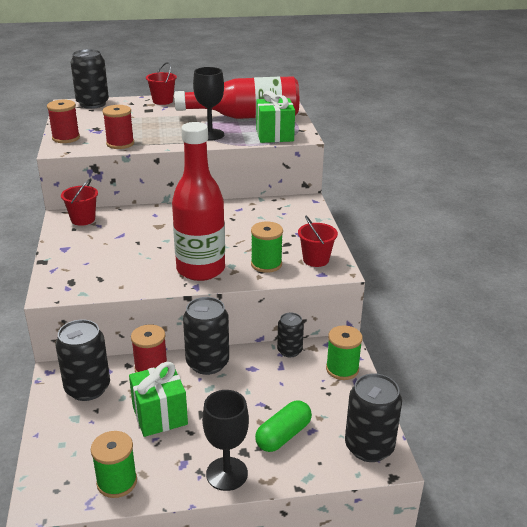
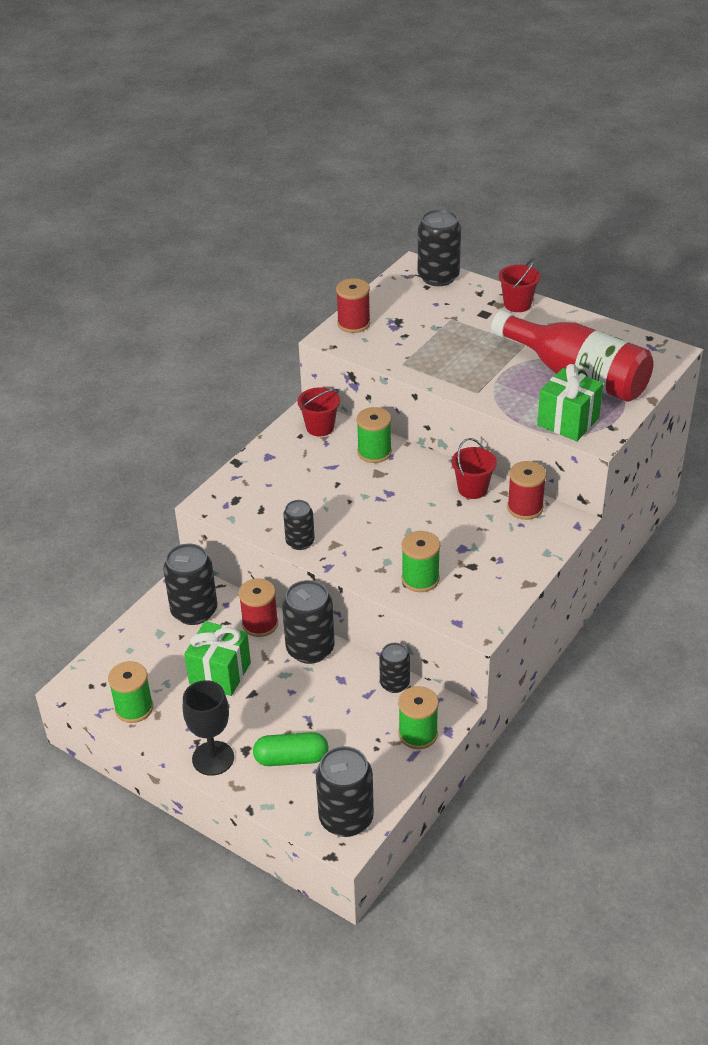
camera: 45 degrees right, 10 degrees up
red spool [102,105,134,149] -> red spool moved to [507,461,546,520]
red bottle [172,122,225,281] -> none
black goblet [193,67,224,141] -> none
red bucket [298,215,338,267] -> red bucket moved to [451,438,497,499]
none -> black can [283,500,315,550]
none -> green spool [356,407,392,463]

